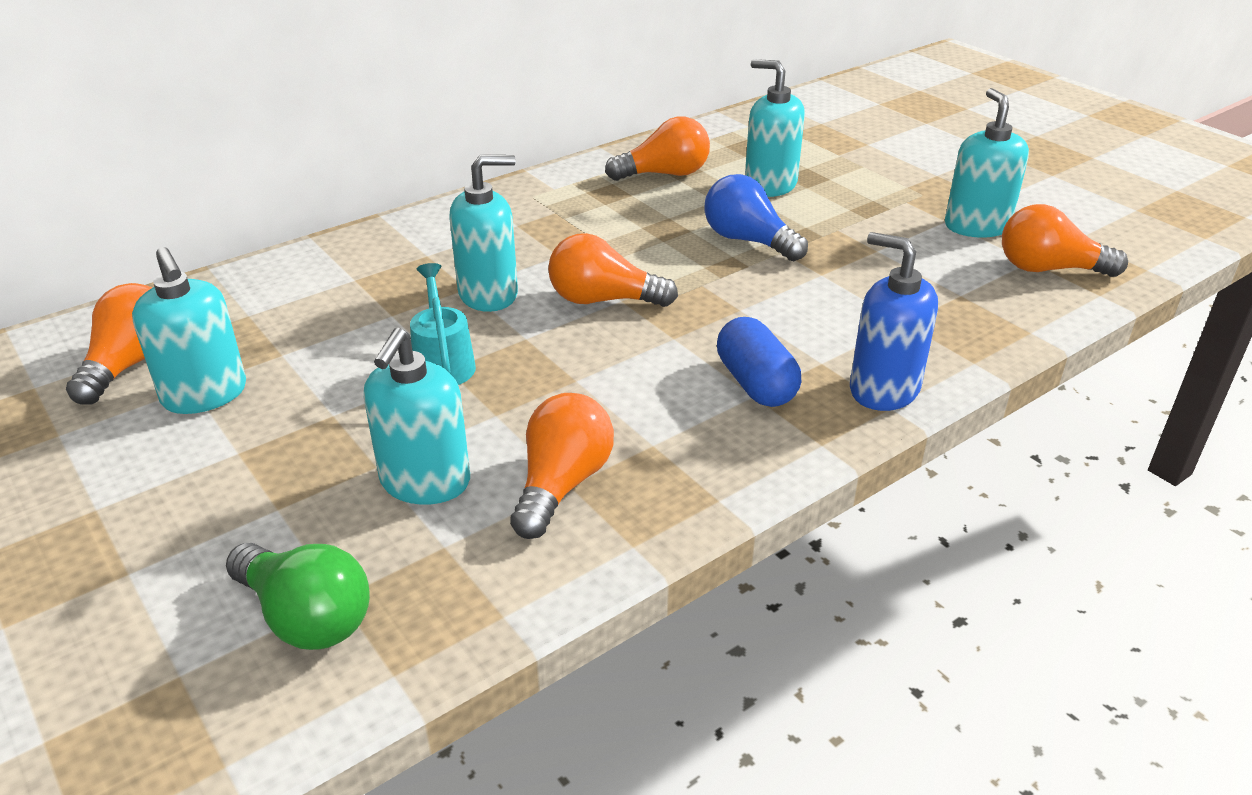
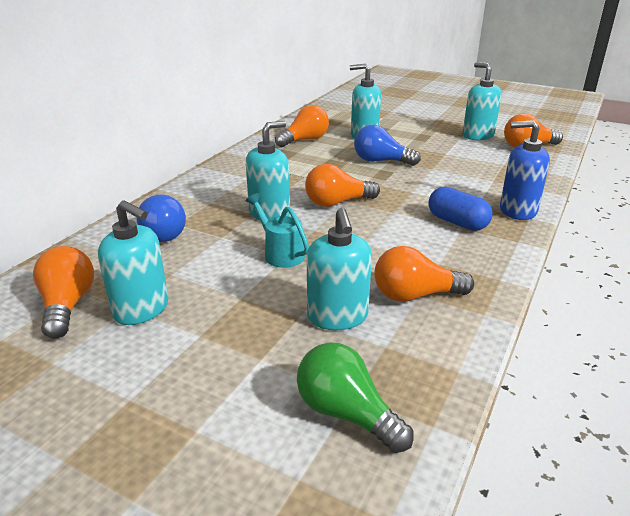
camera: 25 degrees left, 5 degrees down
green light bulb [226,543,370,650] -> green light bulb turned 150 degrees counterclockwise [297,342,414,453]
orange light bulb [510,393,614,539] -> orange light bulb turned 90 degrees counterclockwise [374,246,474,302]
none -> blue light bulb [136,195,186,242]

